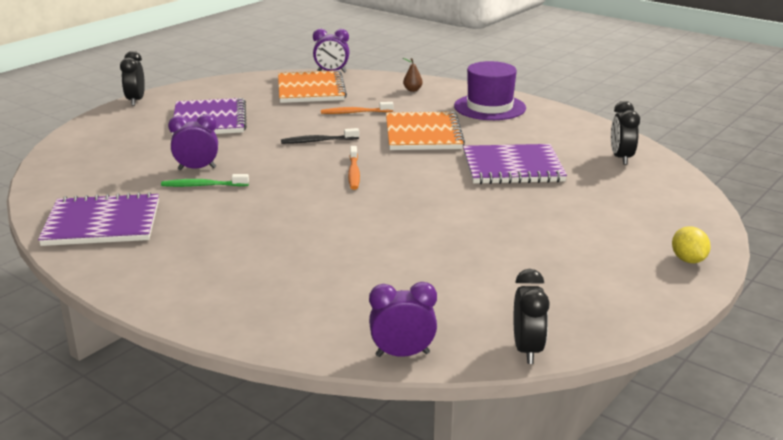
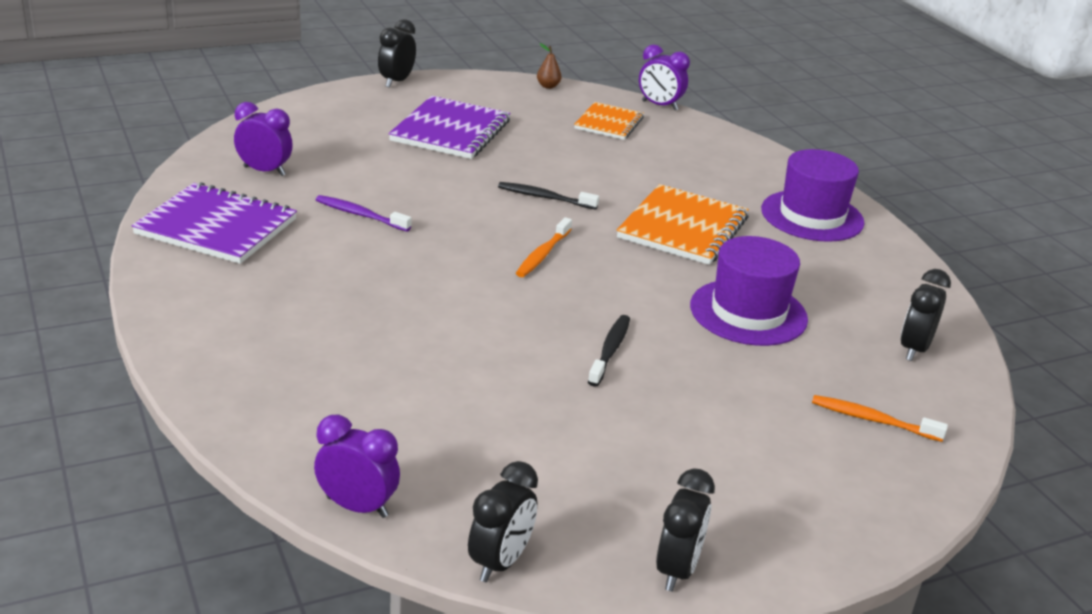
camera: 25 degrees right, 5 degrees up
green toothbrush [161,174,249,187] -> purple toothbrush [316,195,412,231]
purple clock [168,114,218,170] -> purple clock moved to [234,102,293,176]
orange notebook [278,70,347,103] -> orange notebook [574,102,644,140], size x0.62
orange toothbrush [321,102,394,114] -> orange toothbrush moved to [812,395,948,442]
brown pear [403,58,423,92] -> brown pear moved to [537,43,562,89]
purple notebook [463,144,567,184] -> purple hat [690,236,808,346]
yellow lemon [672,226,711,263] -> none
none -> black toothbrush [588,315,630,387]
none -> black clock [656,468,715,591]

